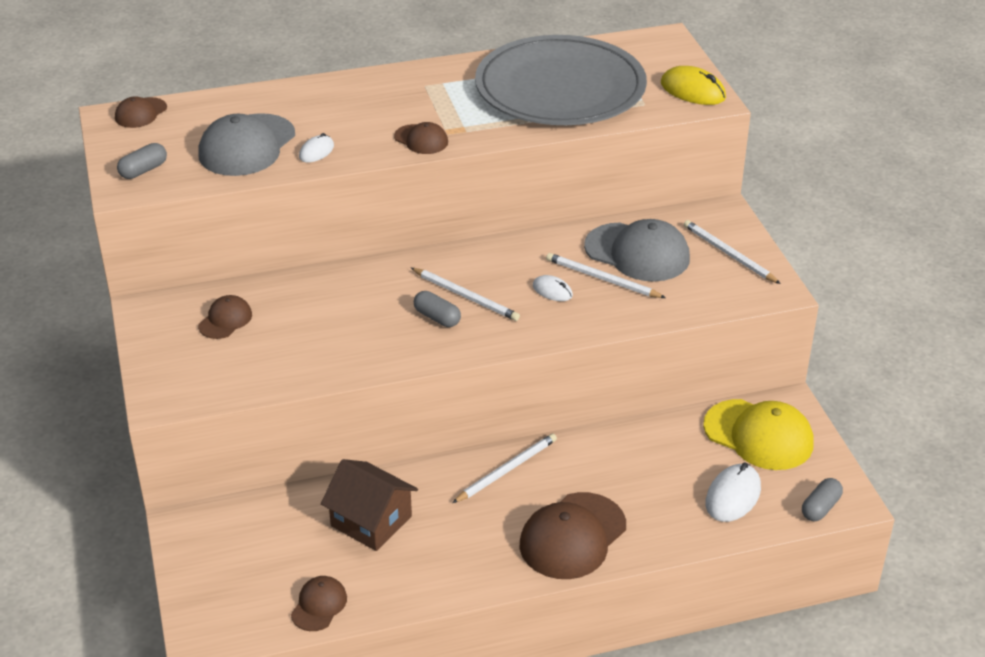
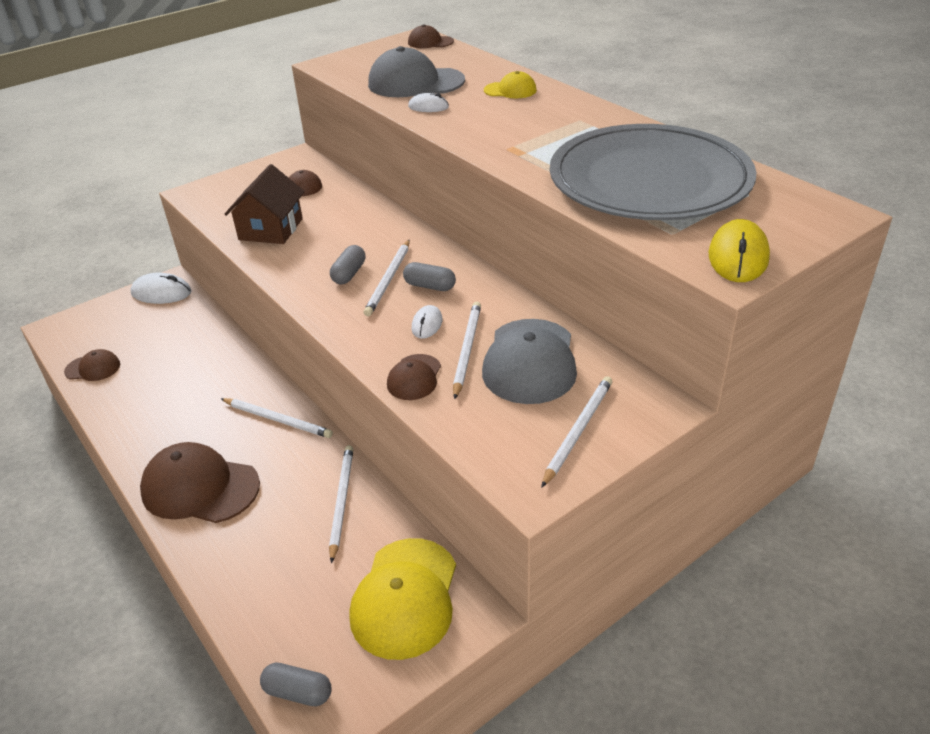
camera: 70 degrees right, 0 degrees up
grey capsule [117,143,167,179] -> grey capsule moved to [403,262,456,291]
brown house [321,459,418,551] -> brown house moved to [224,164,305,244]
brown cap [394,122,448,154] -> brown cap moved to [387,354,441,400]
white mouse [706,462,761,522] -> white mouse moved to [131,273,192,304]
none -> white pencil [329,445,353,563]
none -> yellow cap [484,71,537,99]

